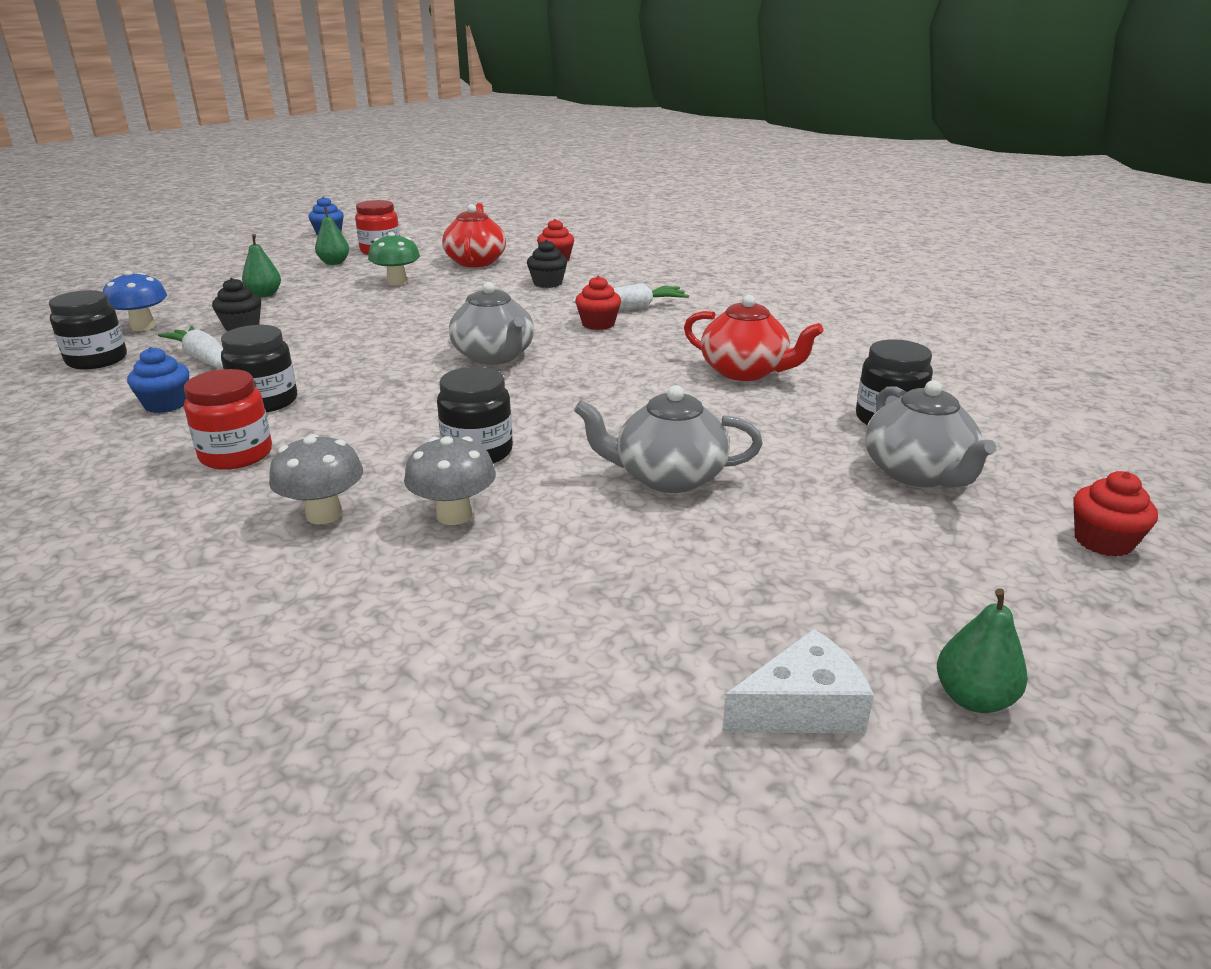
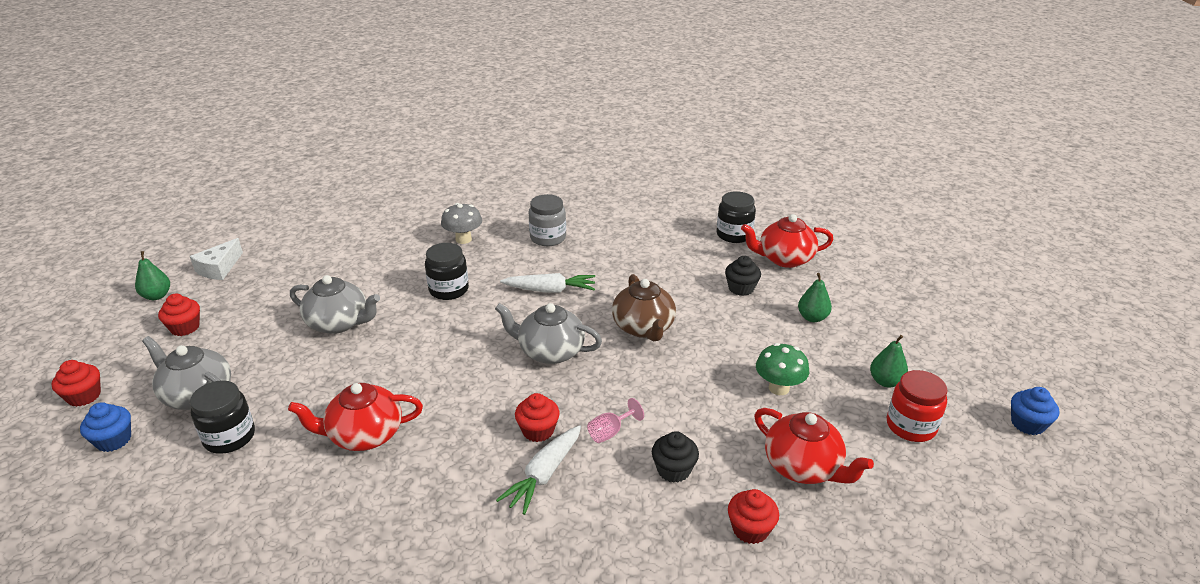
camera: 135 degrees right, 5 degrees up
blue mushroom [103,271,167,331] -> red teapot [741,214,834,268]
blue cupcake [127,347,189,413] -> blue cupcake moved to [80,402,131,452]
white carrot [158,326,223,370] -> white carrot moved to [500,273,595,293]
red jar [184,369,272,470] -> grey jar [528,194,566,246]
black jar [221,325,297,412] -> none
grey mushroom [404,436,496,525] -> none
grey teapot [574,385,763,493] -> grey teapot turned 60 degrees clockwise [290,275,380,334]
none -> red cupcake [158,294,200,336]
none -> pink goblet [587,398,644,443]
none -> brown teapot [612,274,676,341]

